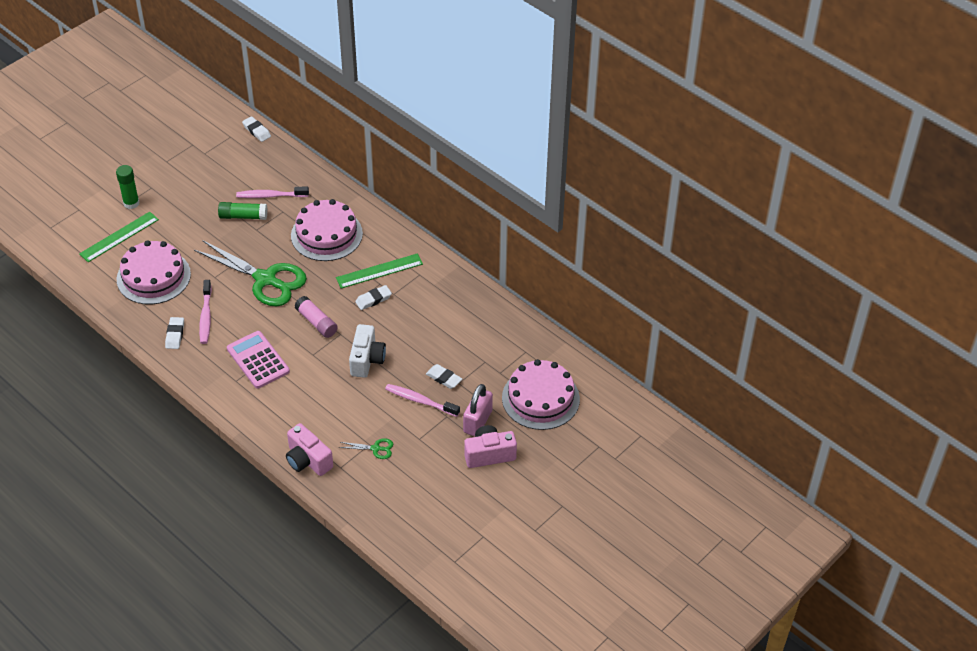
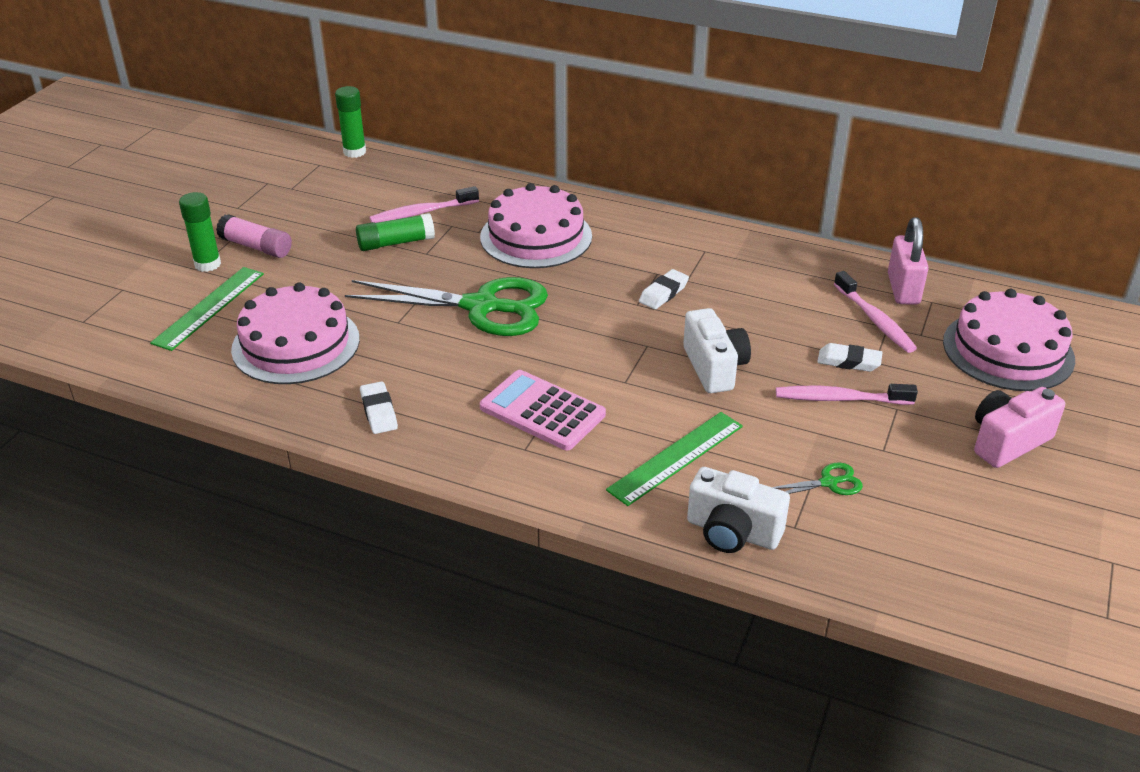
camera: 20 degrees left, 10 degrees down
pink toothbrush [199,280,212,344] -> pink toothbrush moved to [834,271,917,353]
white eraser [242,116,271,142] -> green glue stick [335,86,366,158]
pink camera [286,423,333,476] -> white camera [687,467,790,553]
pink glue stick [295,296,338,338] -> pink glue stick moved to [216,214,292,258]
green ruler [336,254,423,289] -> green ruler moved to [606,412,743,506]
pink padlock [463,384,493,436] -> pink padlock moved to [888,217,929,305]

